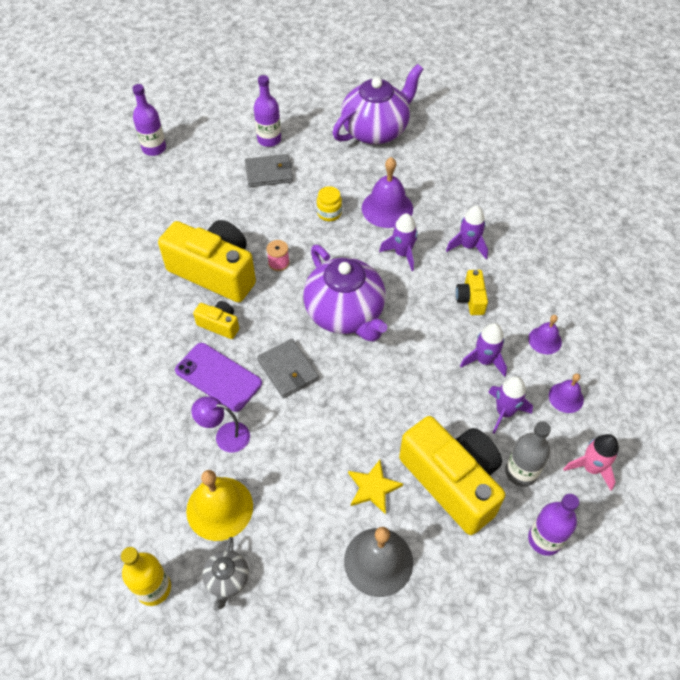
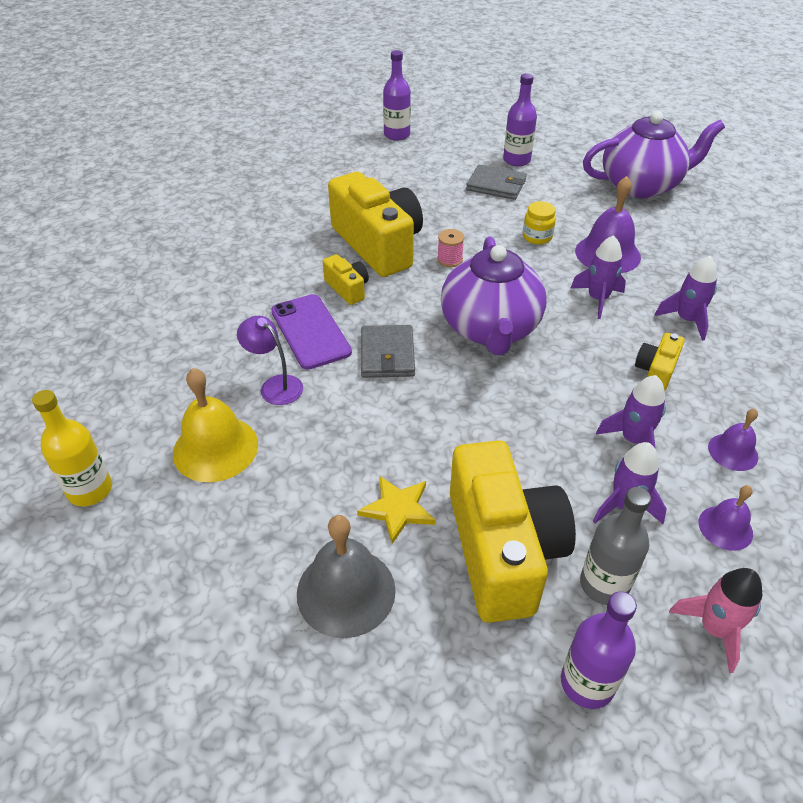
camera: 30 degrees right, 10 degrees down
grey teapot [202,537,249,611] -> none

